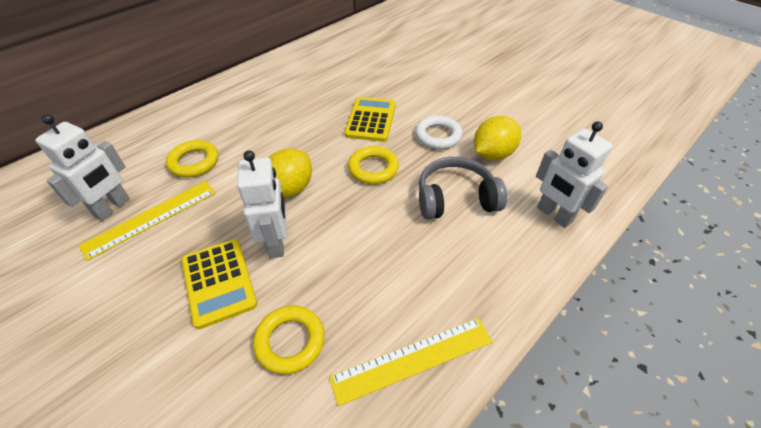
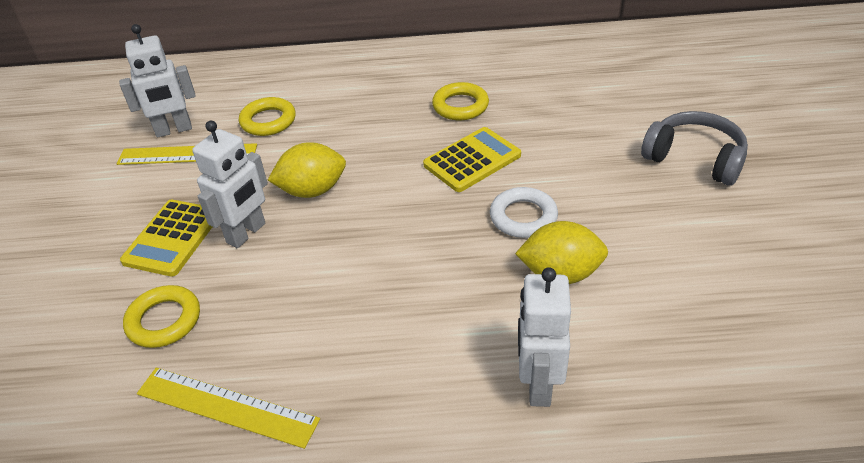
camera: 45 degrees right, 5 degrees down
yellow ring [348,146,399,184] -> yellow ring moved to [432,82,489,120]
grey headphones [419,157,507,220] -> grey headphones moved to [641,111,748,186]

